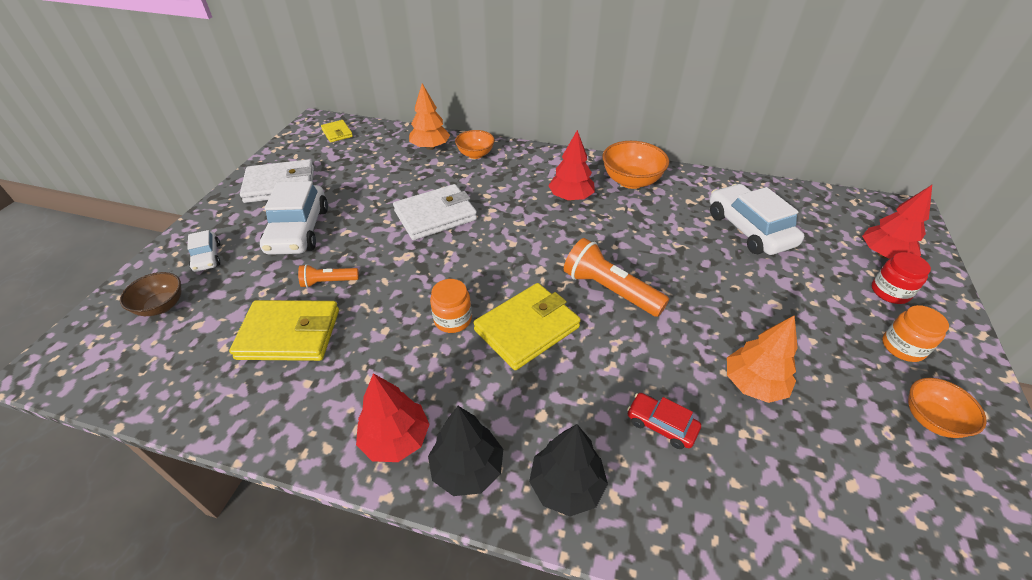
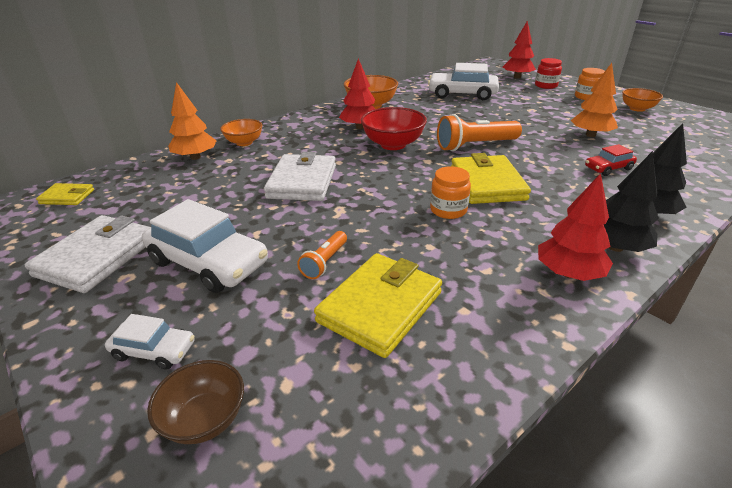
camera: 55 degrees left, 10 degrees down
none -> red bowl [361,107,427,150]

